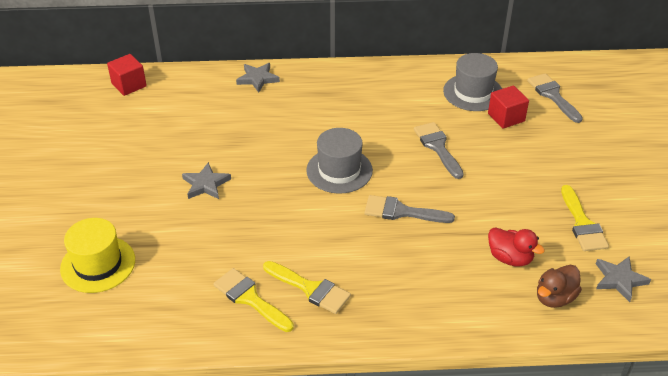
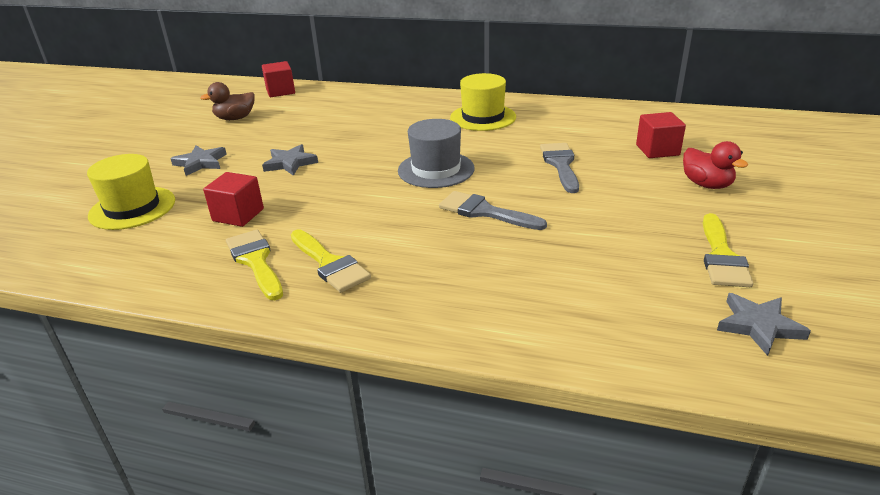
camera: 20 degrees right, 10 degrees down
grey star [236,63,280,93] -> grey star moved to [170,146,227,176]
grey hat [443,53,502,111] -> none
red duck [488,227,545,266] -> red duck moved to [683,141,748,189]
grey brush [527,73,583,123] -> none
brown duck [537,265,582,308] -> brown duck moved to [200,82,255,120]
none -> red cube [203,172,264,227]
none -> yellow hat [450,73,516,131]

